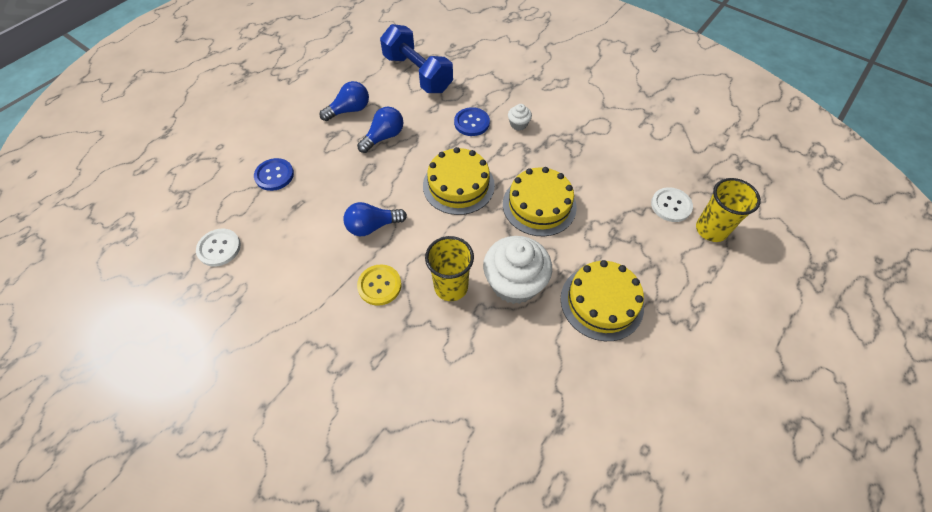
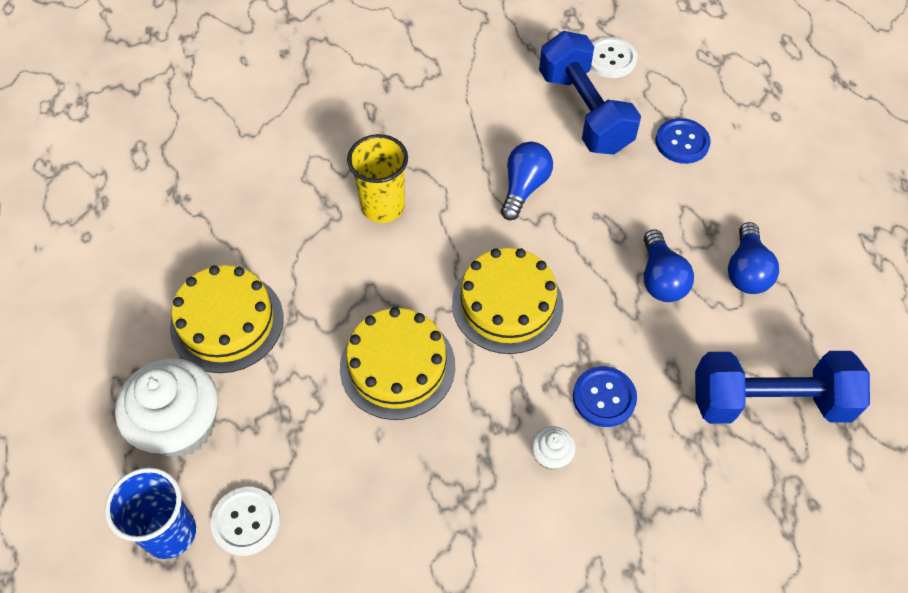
camera: 130 degrees right, 0 degrees up
yellow button [357,264,401,306] -> none
white cupcake [483,236,552,304] -> white cupcake moved to [115,358,218,458]
yellow cup [696,178,761,242] -> blue cup [105,467,196,559]
none -> blue dumbbell [539,31,641,155]

